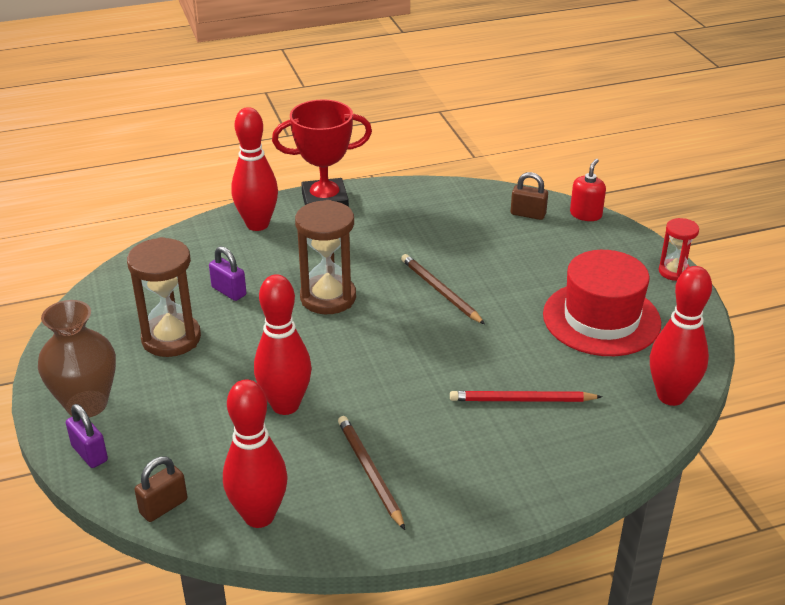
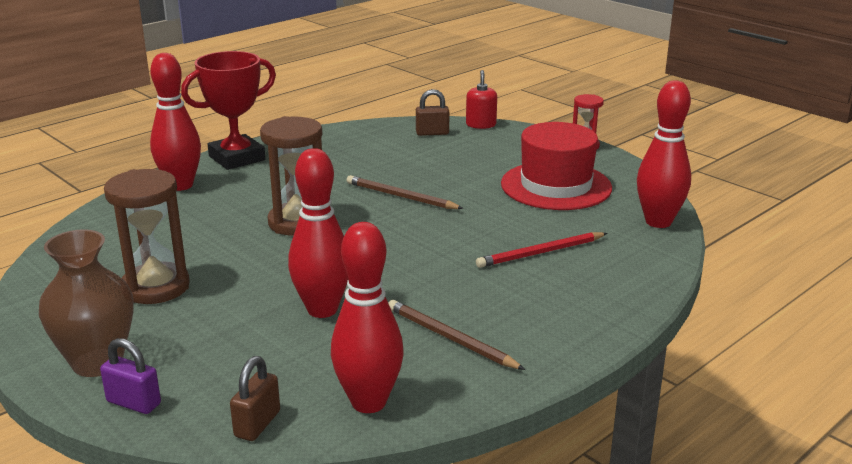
camera: 25 degrees left, 10 degrees down
purple padlock [209,246,246,301] -> none

